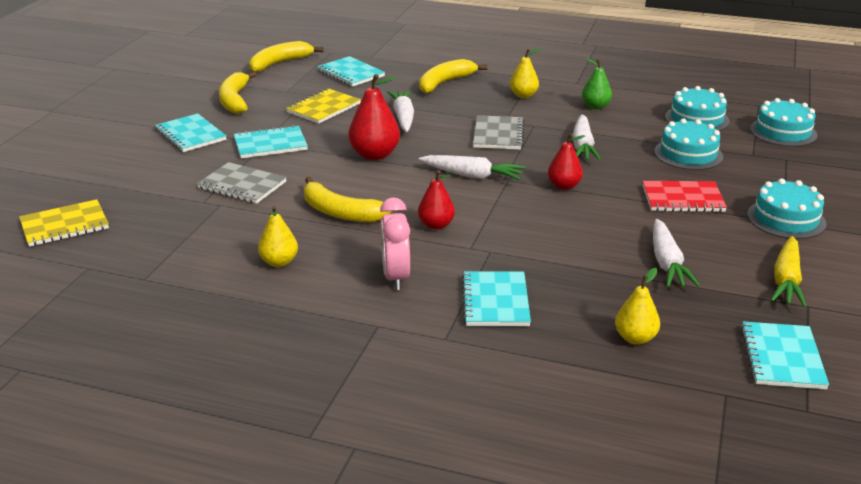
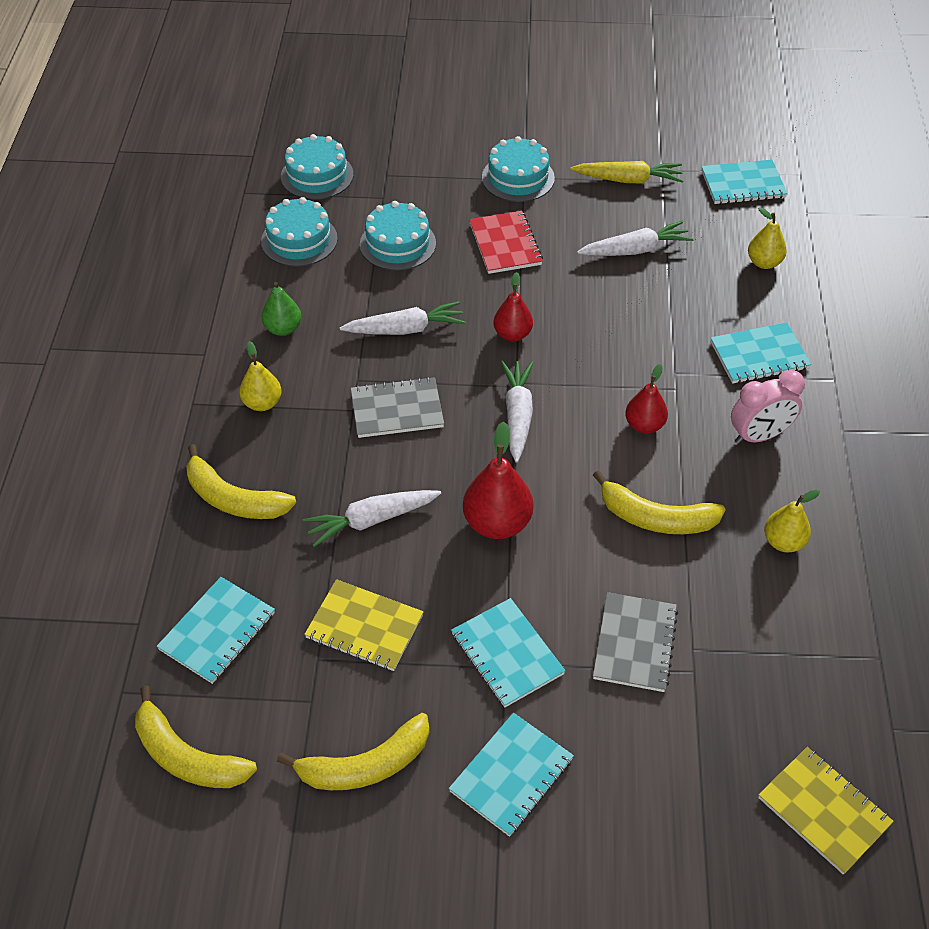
camera: 105 degrees left, 20 degrees up
yellow banana [304,177,392,222] -> yellow banana turned 90 degrees clockwise [593,470,726,534]

